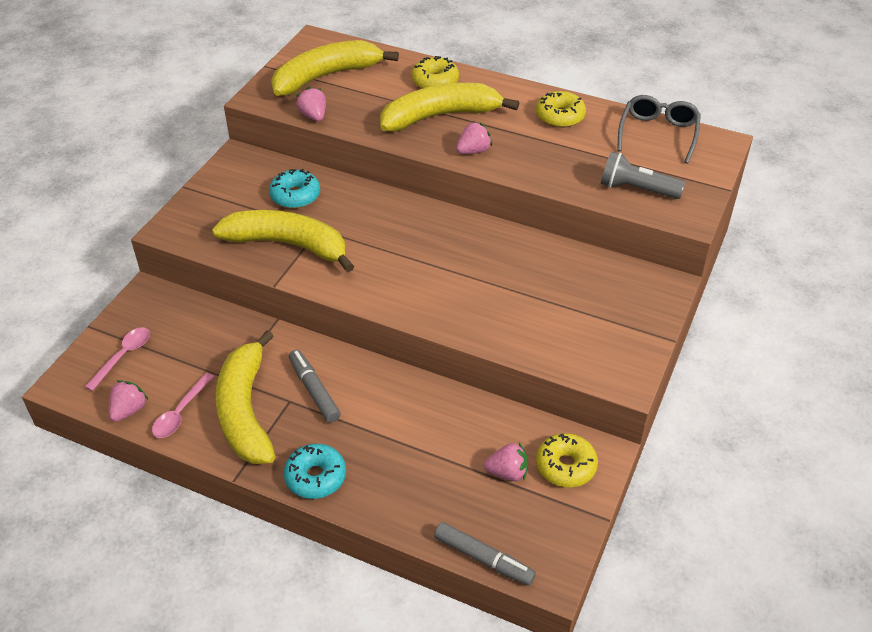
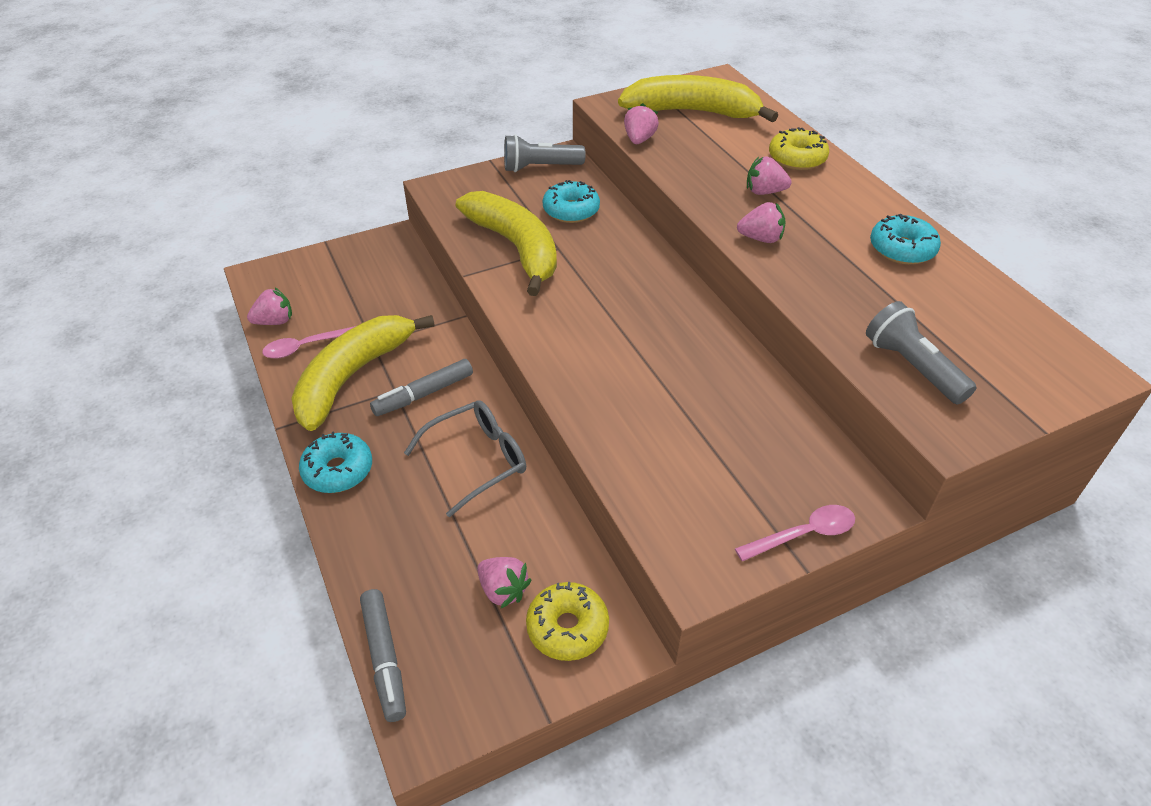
camera: 40 degrees right, 0 degrees up
pink spoon [85,327,150,391] -> pink spoon moved to [735,505,855,562]
grey marker [289,350,341,423] -> grey marker turned 135 degrees counterclockwise [370,359,473,416]
yellow banana [380,83,519,132] -> pink strawberry [747,157,791,195]
yellow donut [536,91,586,128] -> turquoise donut [870,214,941,265]
grey glasses [617,95,701,163] -> grey glasses moved to [404,400,526,517]
none -> grey flashlight [504,134,585,172]

